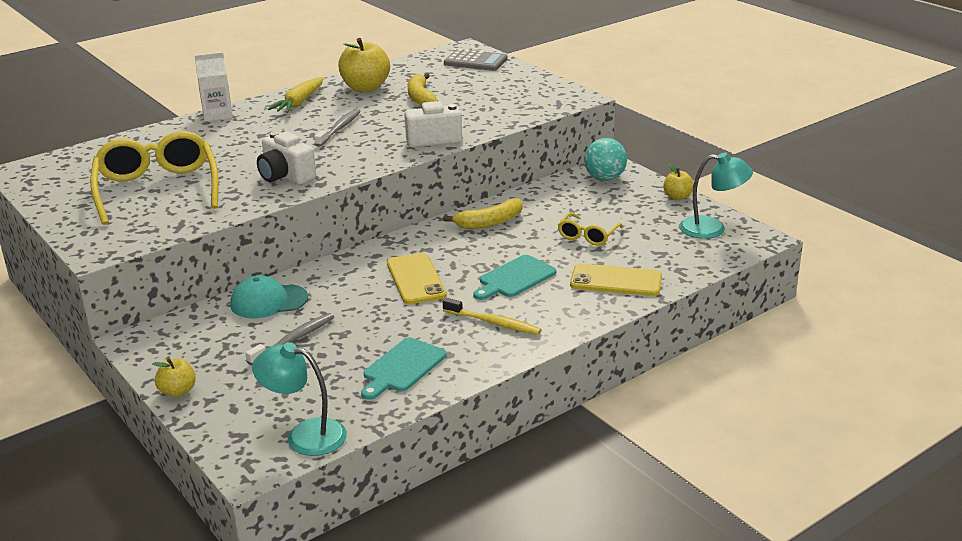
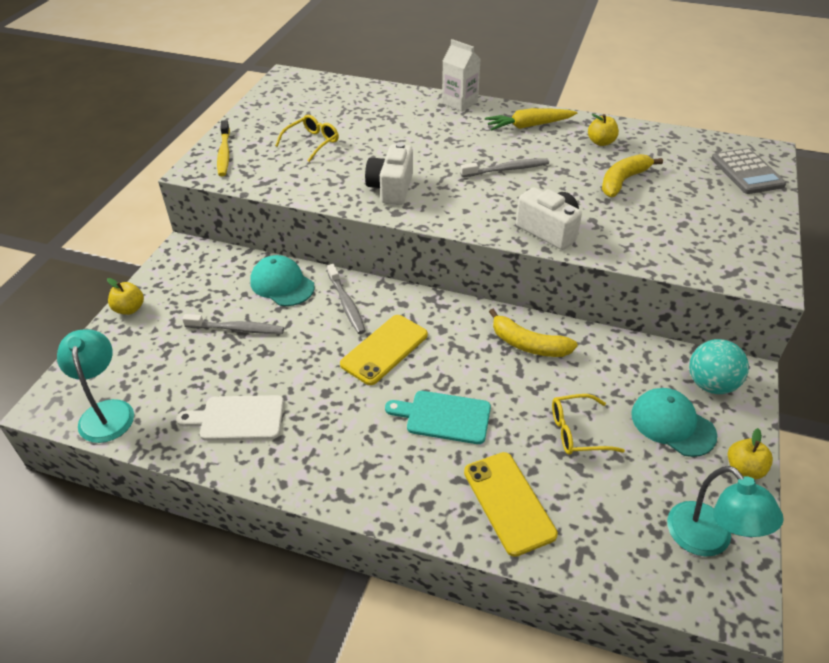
camera: 55 degrees right, 15 degrees up
yellow glasses [90,131,219,225] -> yellow glasses [275,115,339,162], size x0.49
yellow apple [338,38,390,92] -> yellow apple [588,114,619,146], size x0.54
turquoise cutting board [361,337,447,400] -> white cutting board [176,395,284,441]
yellow toothbrush [443,298,542,335] -> yellow toothbrush moved to [217,120,230,176]
none -> grey toothbrush [327,264,366,334]
none -> turquoise cap [631,388,717,457]

